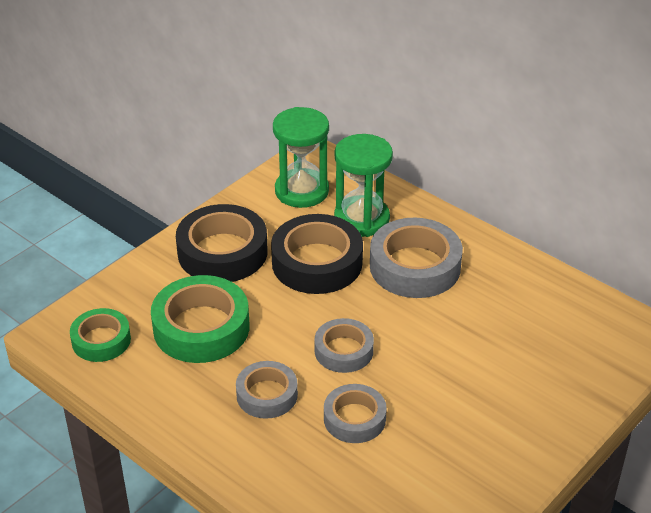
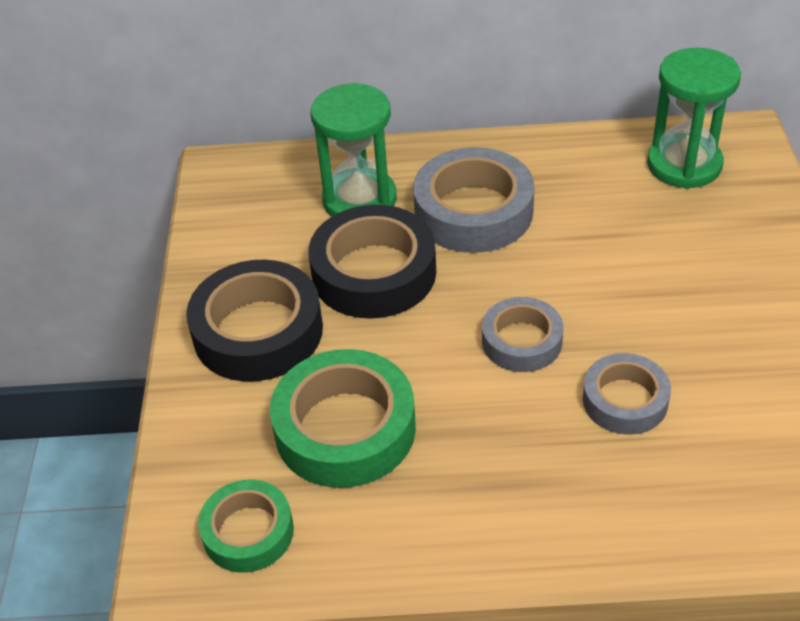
camera: 40 degrees left, 5 degrees up
grey tape [236,361,298,419] -> none
green hourglass [273,107,329,208] -> green hourglass moved to [647,48,741,189]

